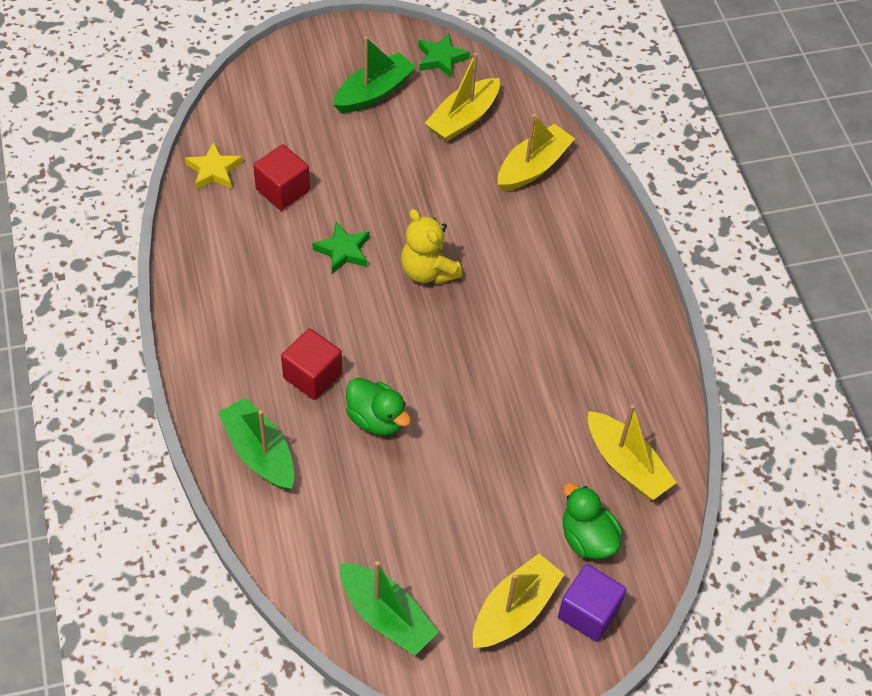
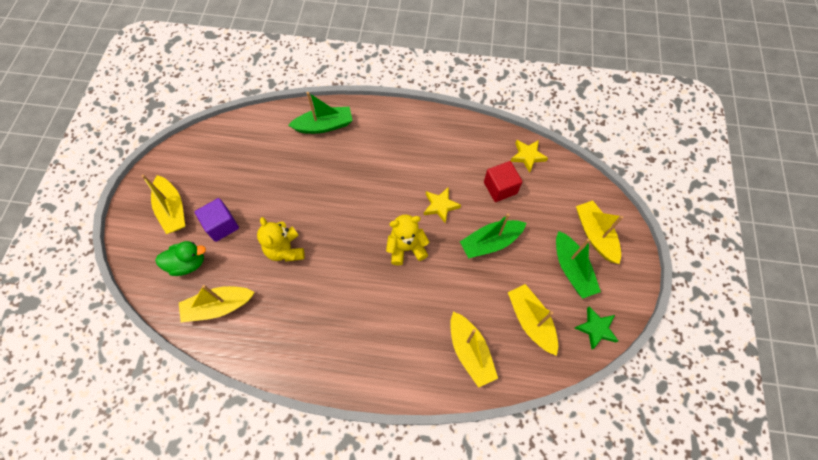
camera: 115 degrees right, 10 degrees up
red cube [281,328,342,400] -> none
green star [312,222,370,274] -> yellow star [424,187,461,224]
green boat [340,561,439,656] -> green boat moved to [460,213,526,258]
green duck [346,378,411,436] -> none
purple cube [558,564,627,642] -> purple cube moved to [195,198,239,242]
none -> yellow teddy bear [257,217,305,262]
none -> yellow boat [576,200,623,264]

